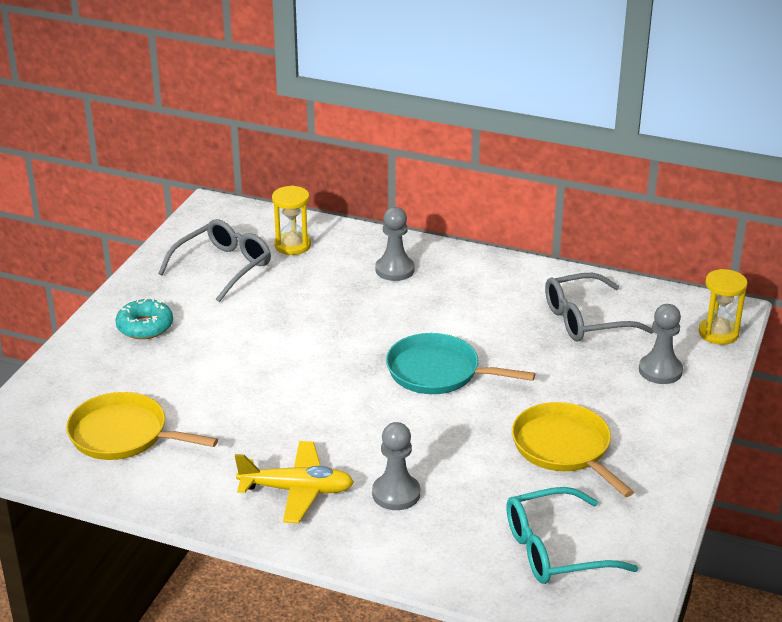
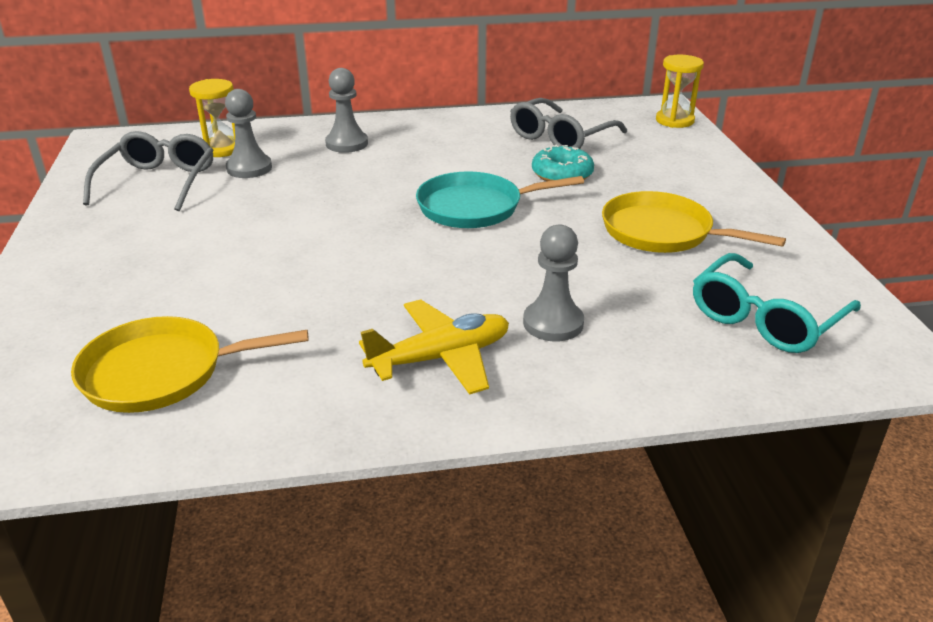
camera: 30 degrees left, 0 degrees up
turquoise donut [115,298,173,339] -> turquoise donut moved to [532,145,594,181]
grey pawn [639,304,683,384] -> grey pawn moved to [225,89,272,178]

